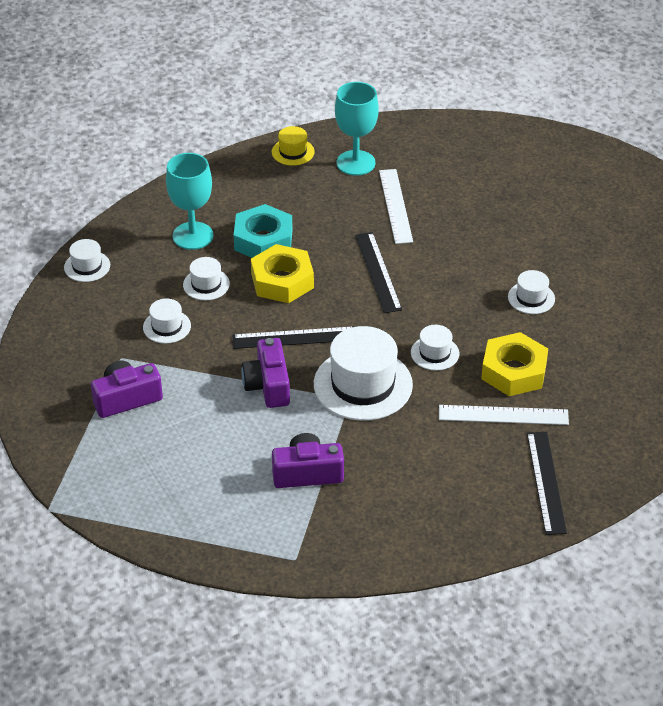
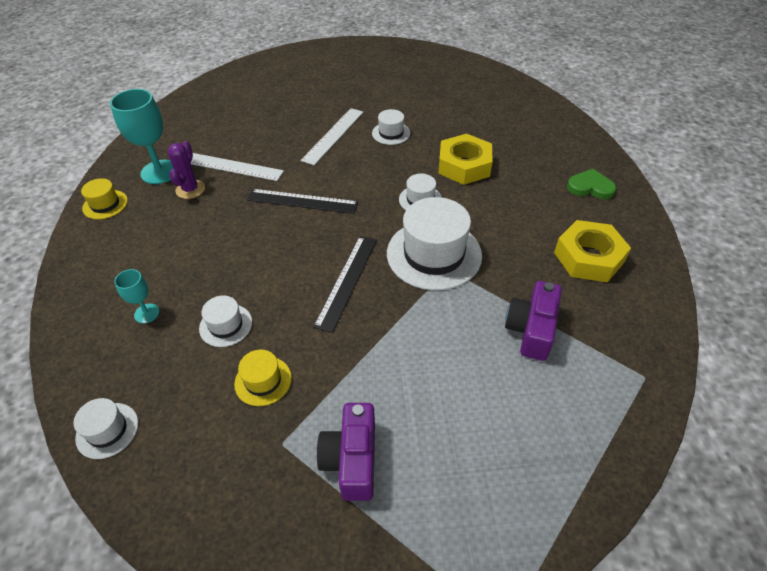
camera: 65 degrees left, 5 degrees up
white hat [143,298,191,344] -> yellow hat [234,350,292,406]
turquoise goblet [166,153,214,250] -> turquoise goblet [114,269,159,323], size x0.52
turquoise nut [234,204,292,258] -> none
purple camera [241,338,290,408] -> none
yellow nut [251,244,314,303] -> yellow nut moved to [554,220,631,282]
white ruler [439,405,569,425] -> white ruler moved to [301,108,363,165]
black ruler [527,432,567,535] -> green heart [567,169,616,199]
none -> purple cactus [168,141,205,199]

